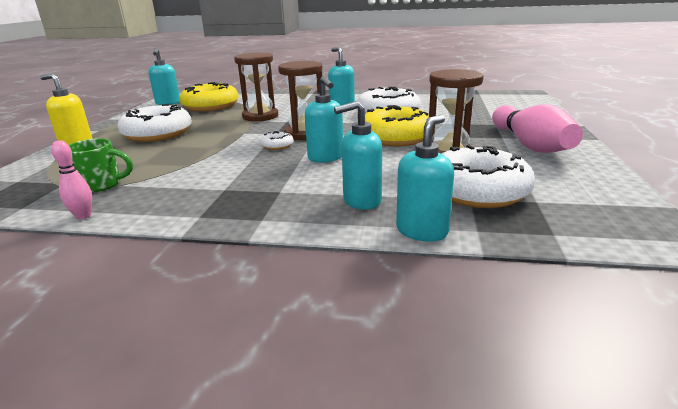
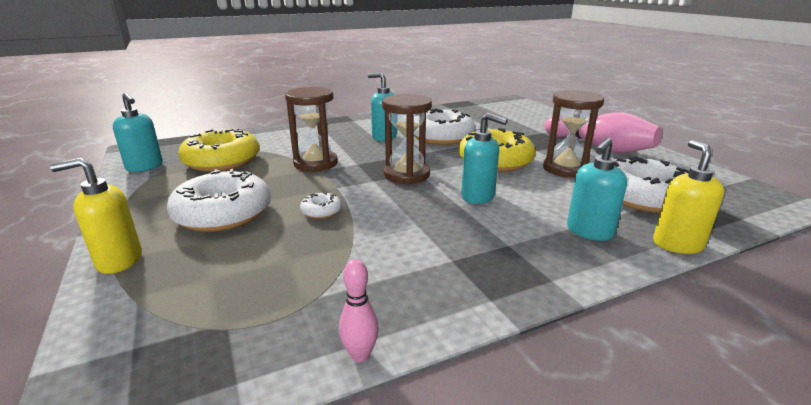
camera: 35 degrees left, 0 degrees up
green mug [69,138,133,192] -> none
white donut [260,131,294,150] -> white donut moved to [300,192,342,219]
turquoise soap dispenser [396,115,454,242] -> yellow soap dispenser [653,140,724,254]

